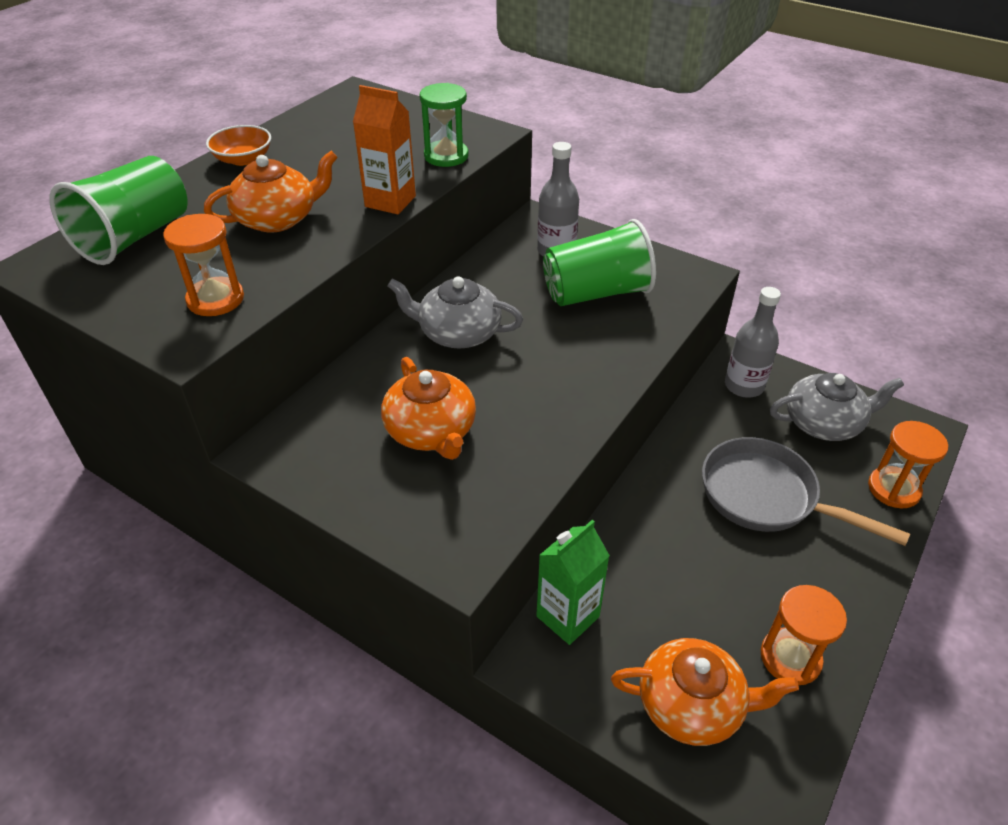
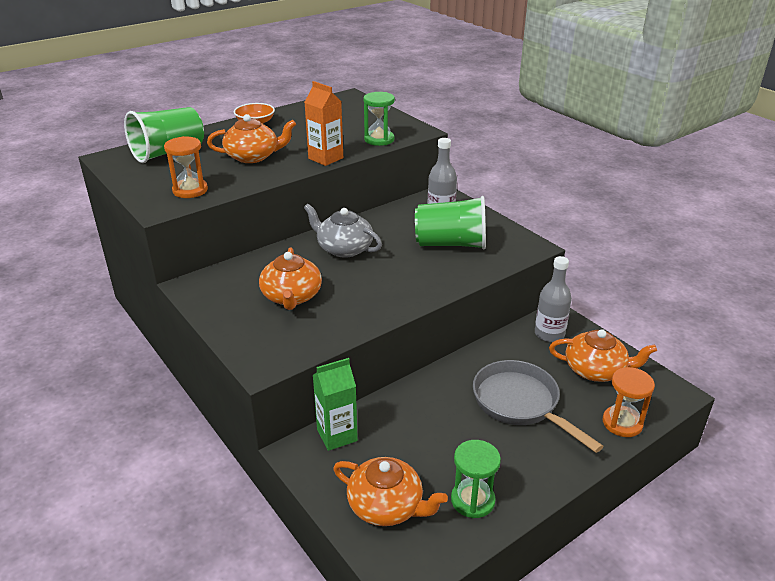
camera: 20 degrees right, 10 degrees down
orange hourglass [761,585,847,685] -> green hourglass [451,440,501,518]
grey teapot [770,373,904,441] -> orange teapot [549,329,657,382]

